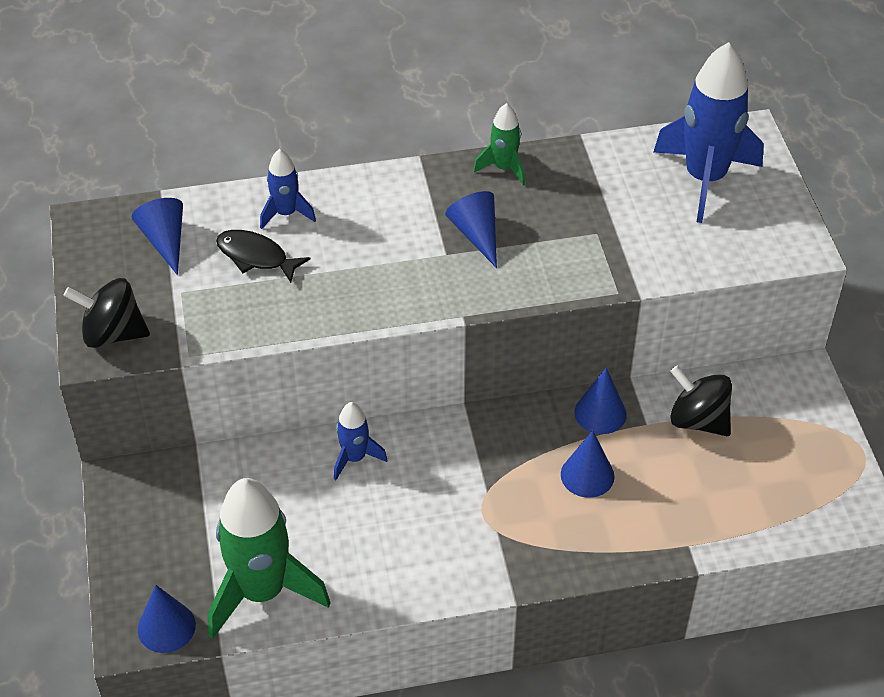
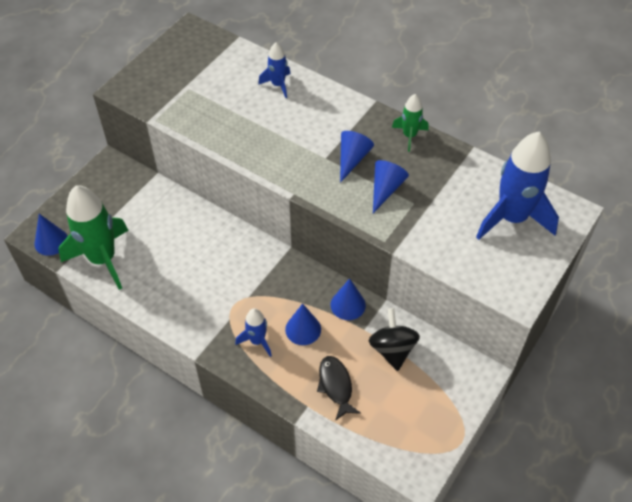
camera: 45 degrees right, 5 degrees up
black spinning top [63,278,150,348] -> none
blue cone [132,198,183,275] -> blue cone moved to [373,160,409,213]
black fish [216,230,310,283] -> black fish moved to [317,356,361,421]
blue rocket [334,402,387,480] -> blue rocket moved to [235,308,272,357]

